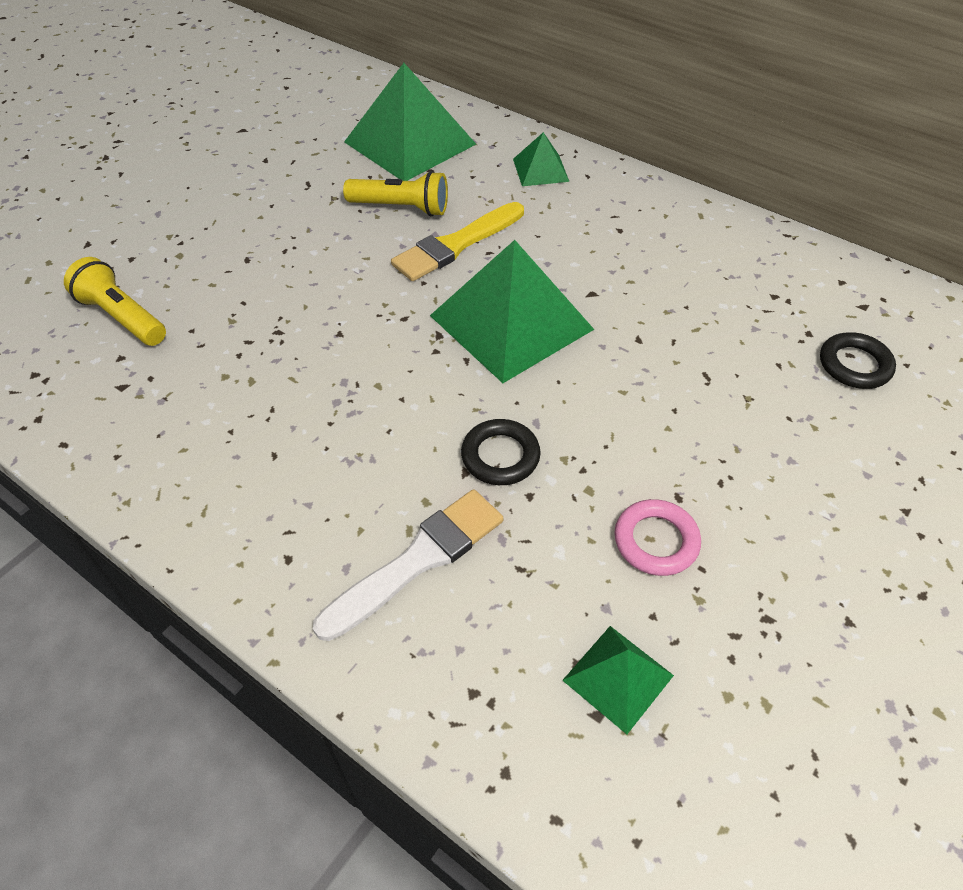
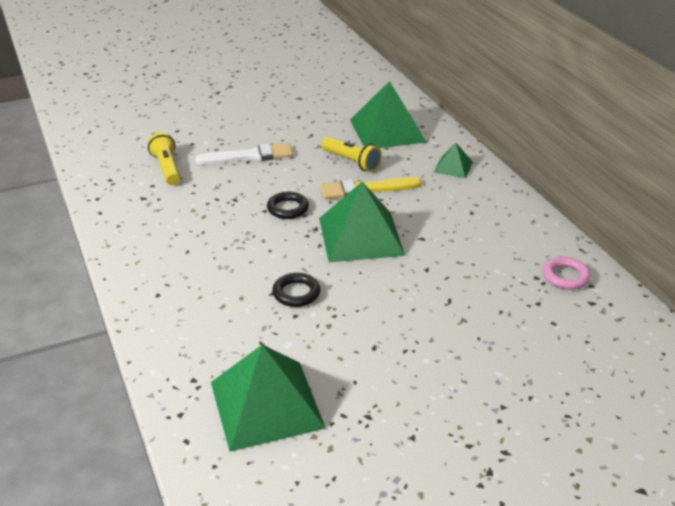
camera: 30 degrees right, 15 degrees down
white brush [313,489,504,641] -> white brush moved to [195,143,293,165]
green pyramid [562,626,674,734] -> green pyramid [211,345,326,452], size x2.05
pink ring [614,499,701,576] -> pink ring moved to [543,257,591,290]
black ring [820,332,896,389] -> black ring moved to [267,192,309,219]

